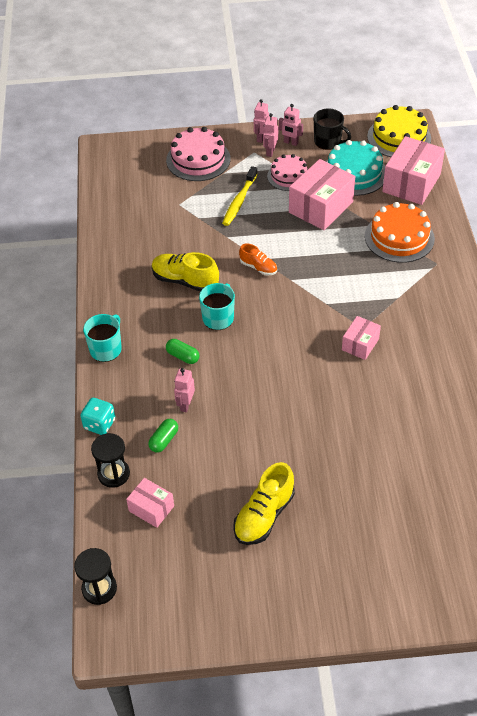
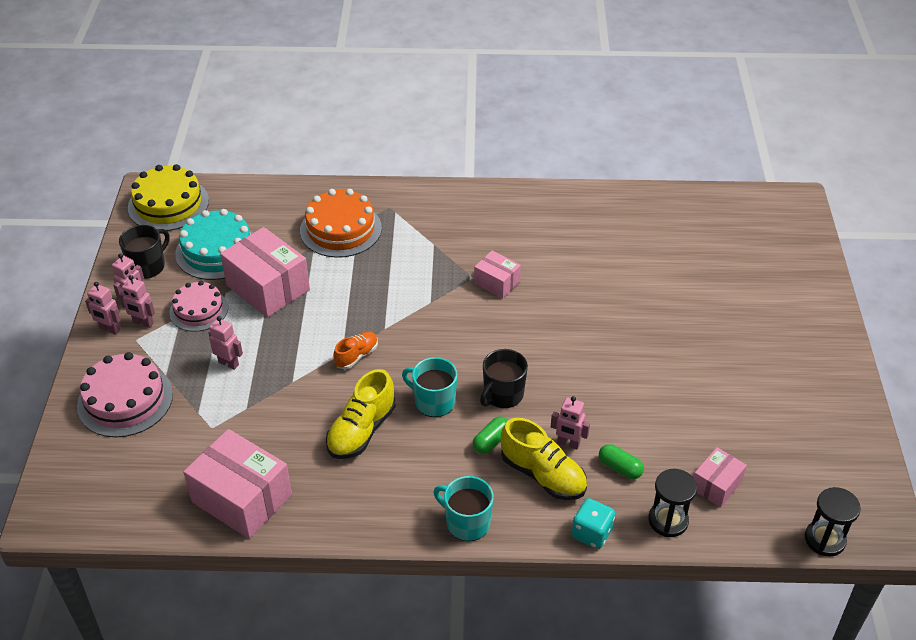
camera: 85 degrees left, 5 degrees down
yellow toothbrush [222,166,257,226] -> pink robot [208,316,243,370]
yellow shoe [233,462,295,545] -> yellow shoe moved to [501,418,587,500]
pink box [382,136,445,205] -> pink box moved to [183,429,292,539]
none -> black mug [480,349,528,408]

